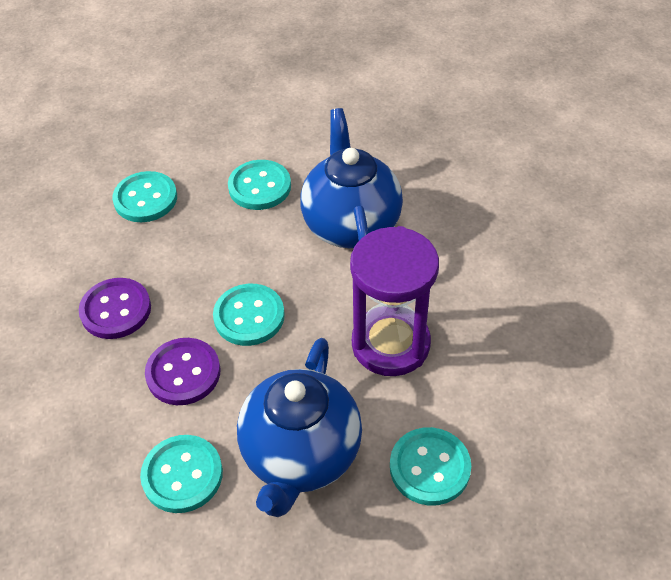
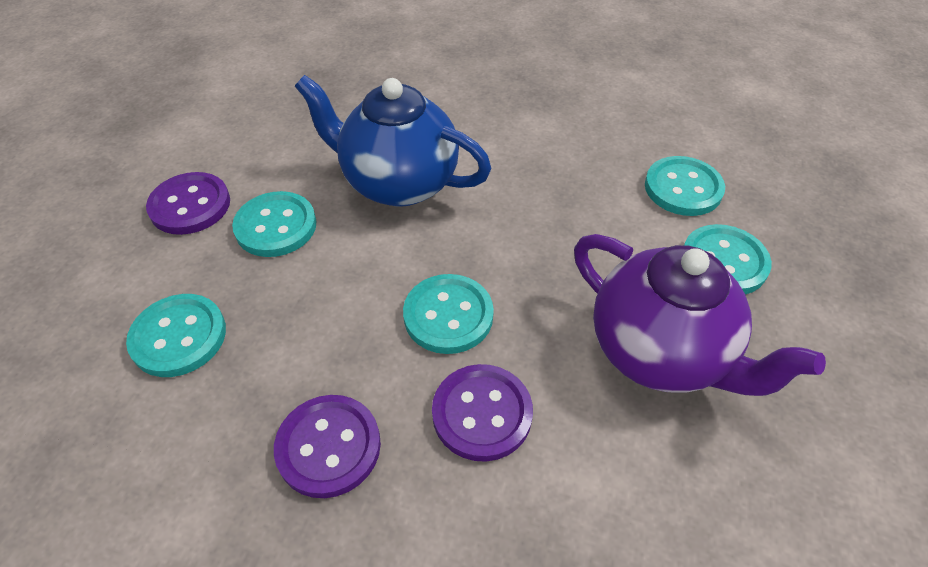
camera: 60 degrees left, 0 degrees up
turquoise button [140,435,223,513] -> turquoise button moved to [645,156,725,216]
blue teapot [237,338,362,517] -> purple teapot [574,234,826,396]
purple hourglass [350,226,439,376] -> none
none -> purple button [146,172,230,235]

